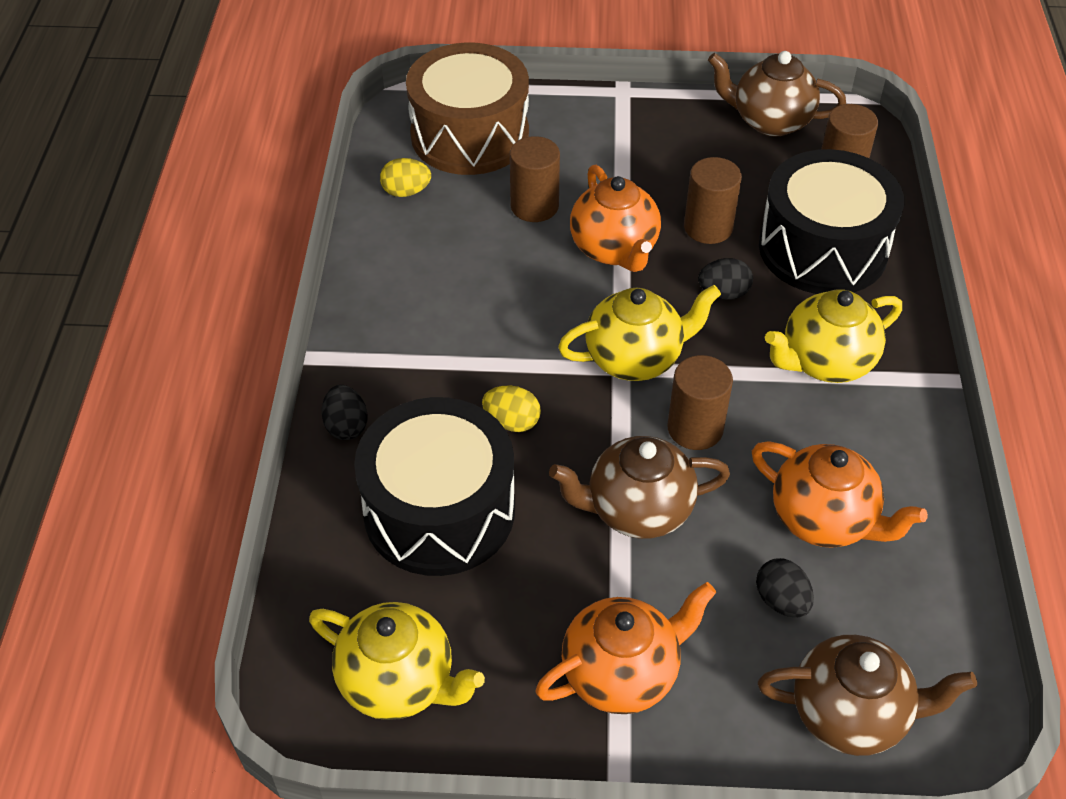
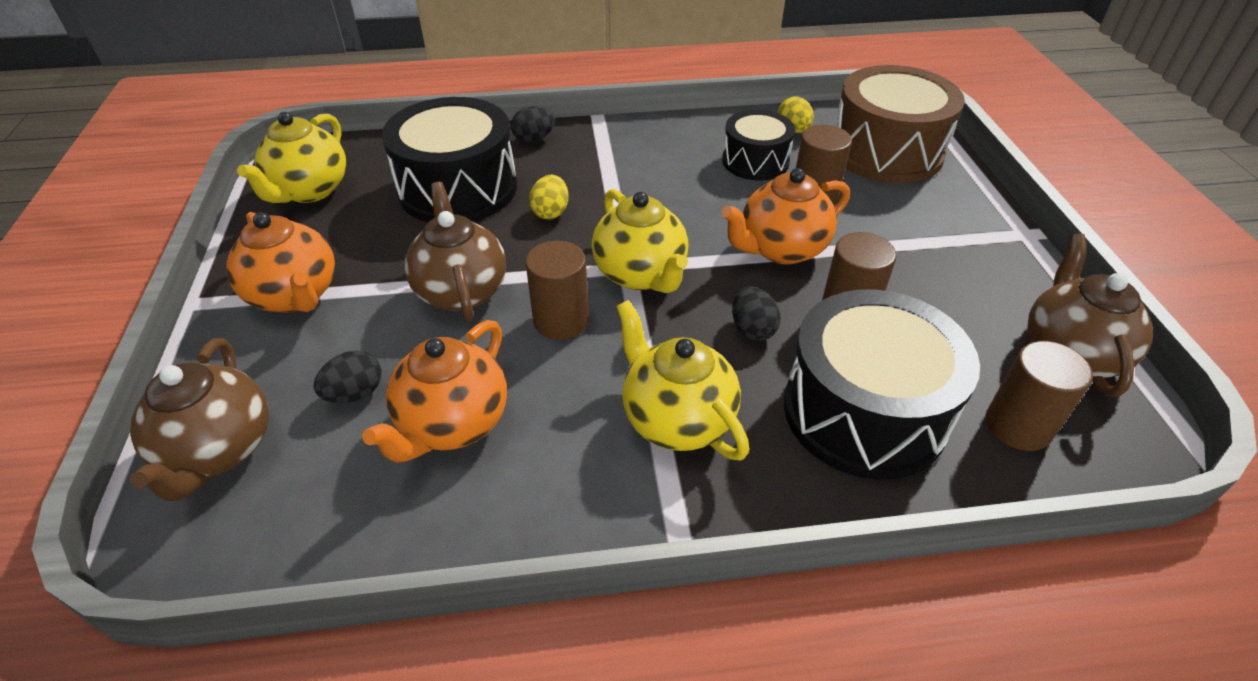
camera: 80 degrees right, 5 degrees down
none -> black drum [722,110,795,181]

